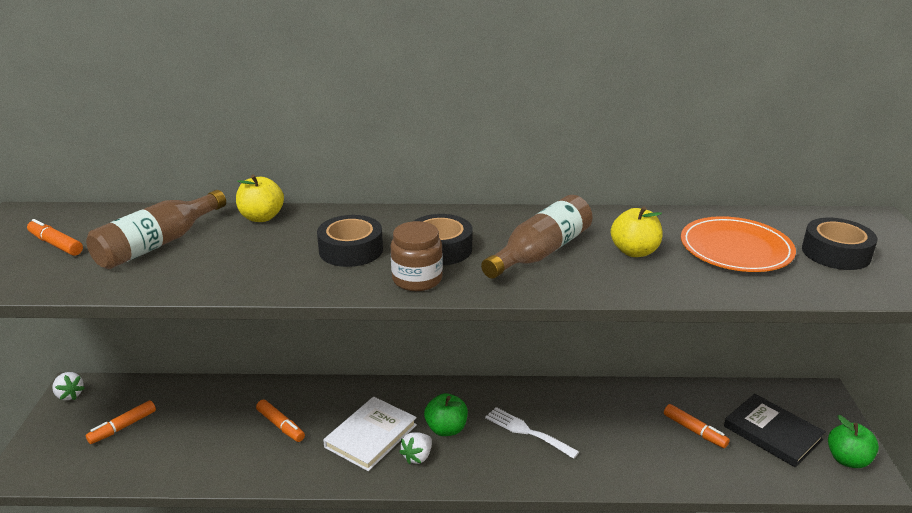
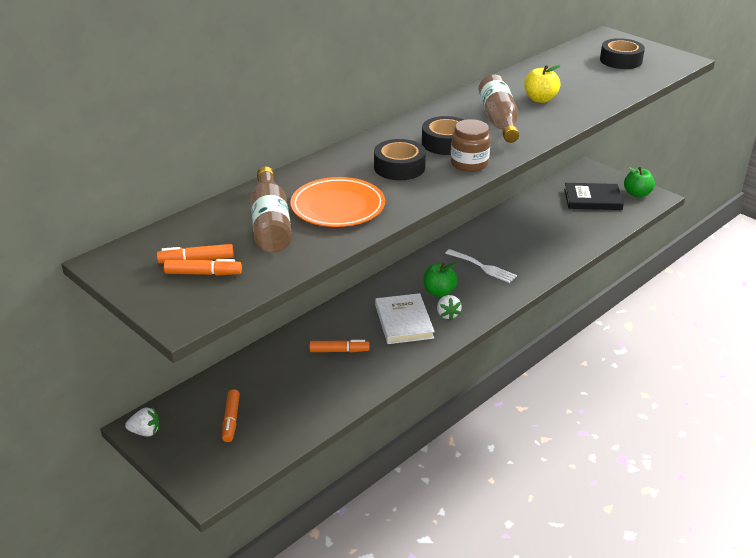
camera: 45 degrees left, 5 degrees up
yellow apple [236,175,284,222] -> none
white fork [485,407,579,459] -> white fork turned 135 degrees counterclockwise [445,249,517,283]
orange marker [664,404,730,448] -> orange marker moved to [164,259,242,276]
orange plate [681,216,796,272] -> orange plate moved to [290,177,385,227]

